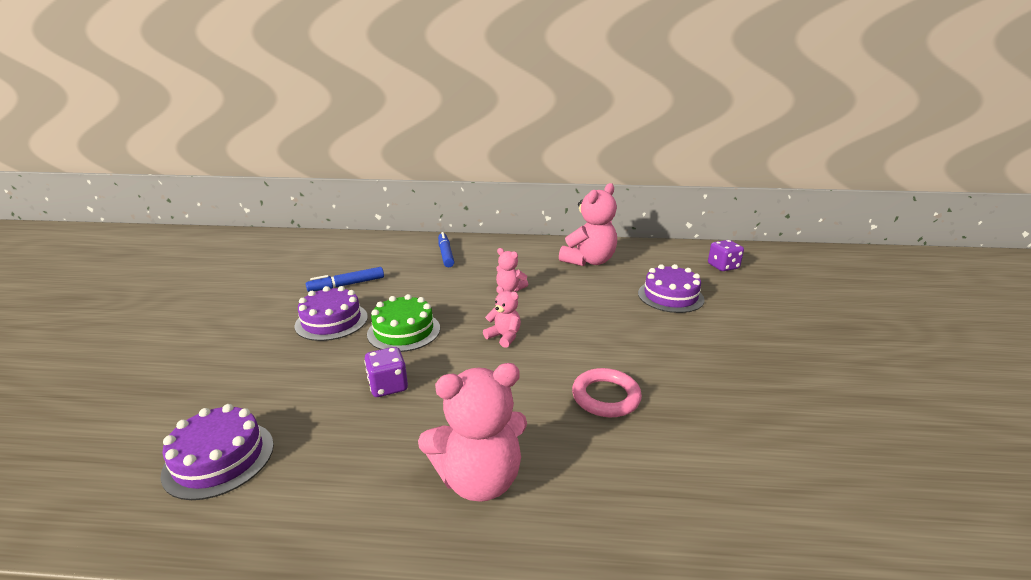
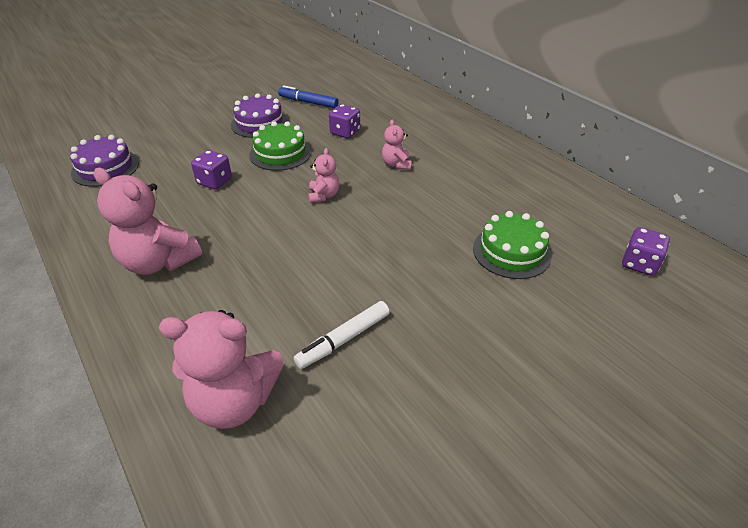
camera: 50 degrees right, 15 degrees up
blue marker [438,232,454,267] -> none
pink teddy bear [559,183,617,266] -> pink teddy bear moved to [159,310,284,429]
pink ring [572,368,642,417] -> none
purple cake [638,264,705,313] -> green cake [473,211,552,279]
none -> white marker [294,301,390,369]
none -> purple dice [329,104,360,138]

